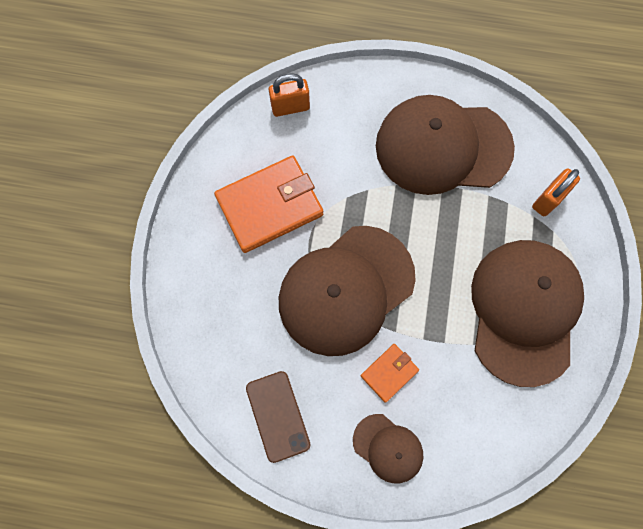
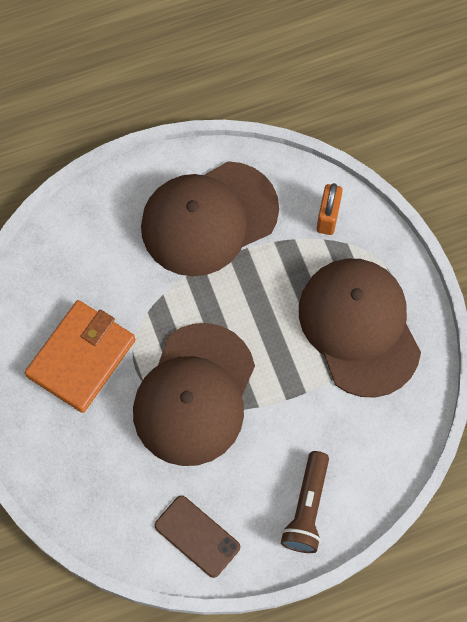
camera: 30 degrees left, 5 degrees down
orange padlock [269,73,310,117] -> none
brown cap [353,414,423,483] -> brown flashlight [281,451,329,553]
orange wallet [361,344,419,403] -> none

